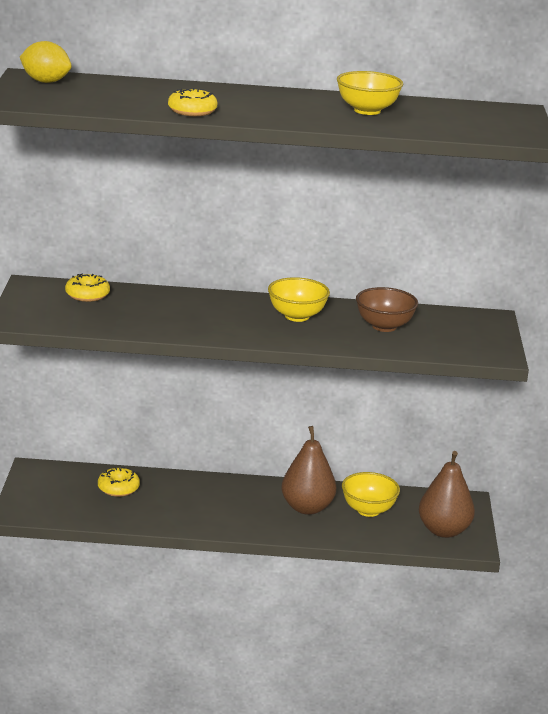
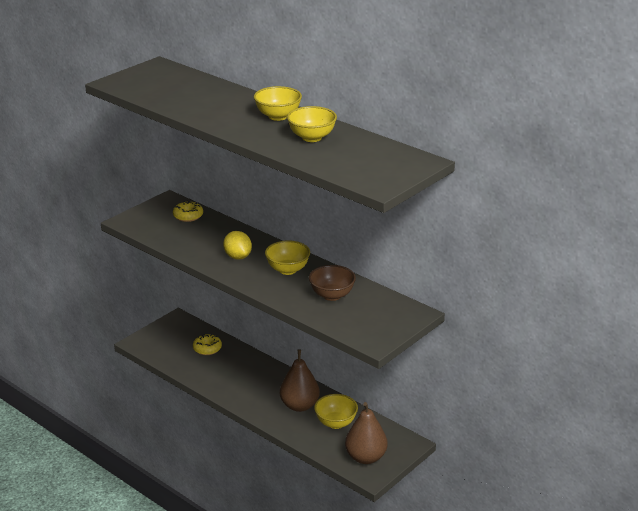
camera: 40 degrees right, 5 degrees up
yellow lemon [20,41,72,83] -> yellow lemon moved to [223,231,252,260]
yellow donut [168,88,217,116] -> none
none -> yellow bowl [254,86,302,121]

